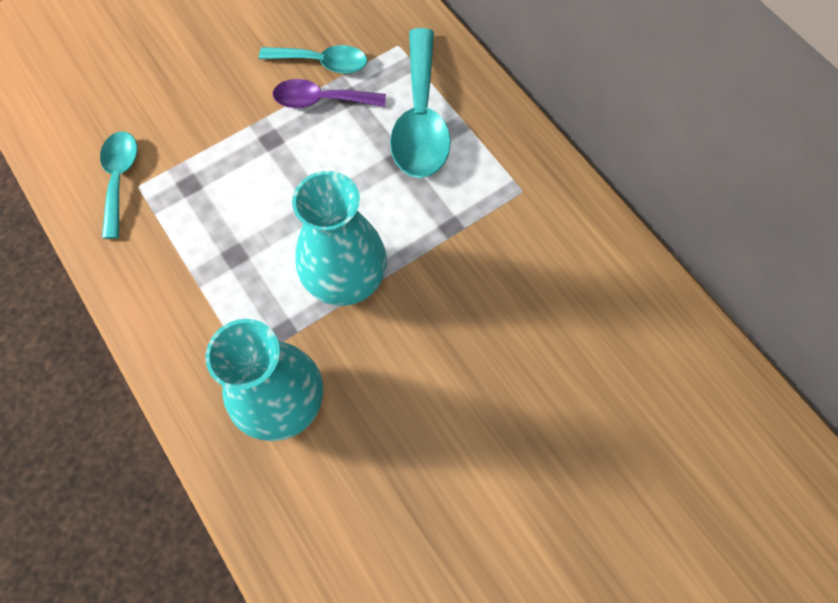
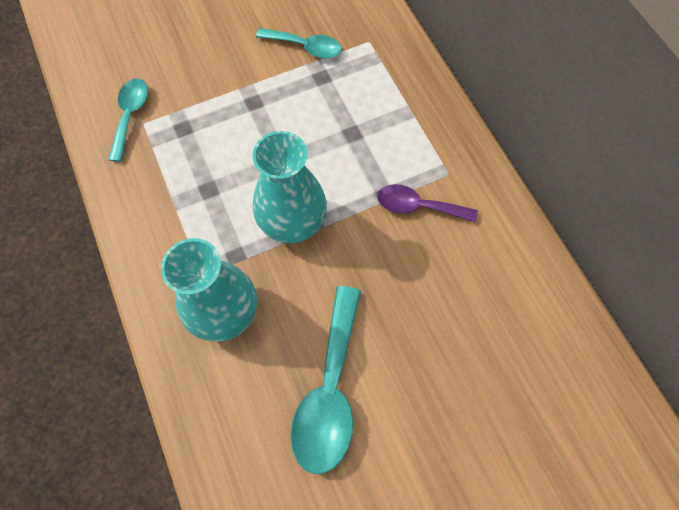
camera: 10 degrees right, 0 degrees up
purple spoon [273,79,386,108] -> purple spoon moved to [377,184,478,223]
turquoise spoon [390,28,451,178] -> turquoise spoon moved to [291,286,361,474]

